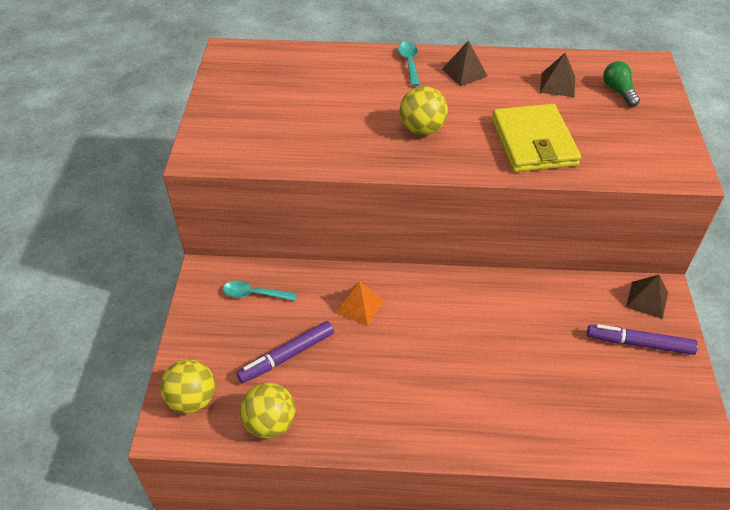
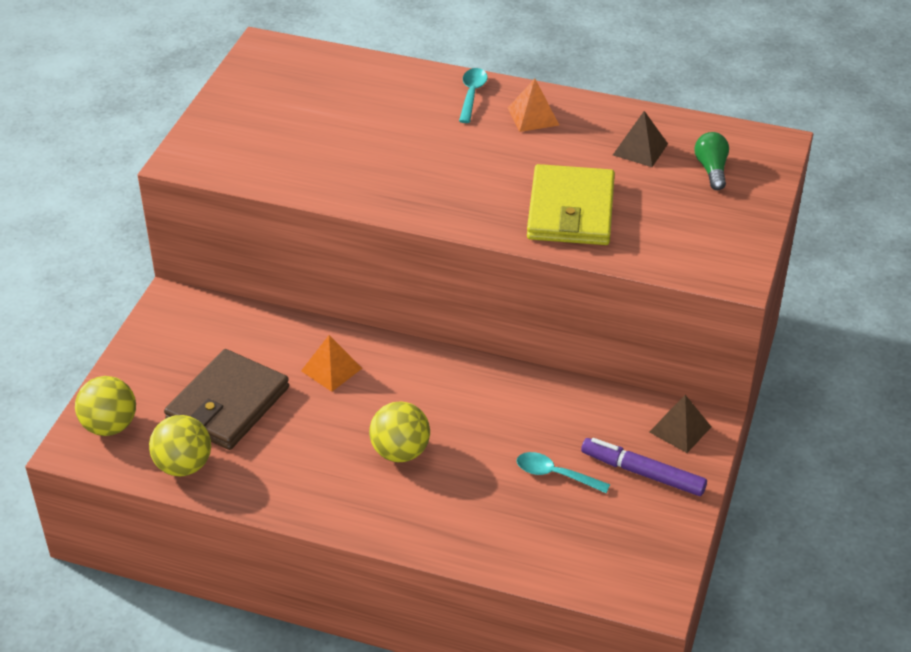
camera: 15 degrees right, 5 degrees down
turquoise spoon [223,280,297,301] -> turquoise spoon moved to [517,452,610,493]
purple marker [236,321,334,383] -> brown wallet [164,349,289,450]
yellow ball [400,86,448,135] -> yellow ball moved to [369,401,430,462]
brown pyramid [442,40,487,86] -> orange pyramid [508,78,559,132]

